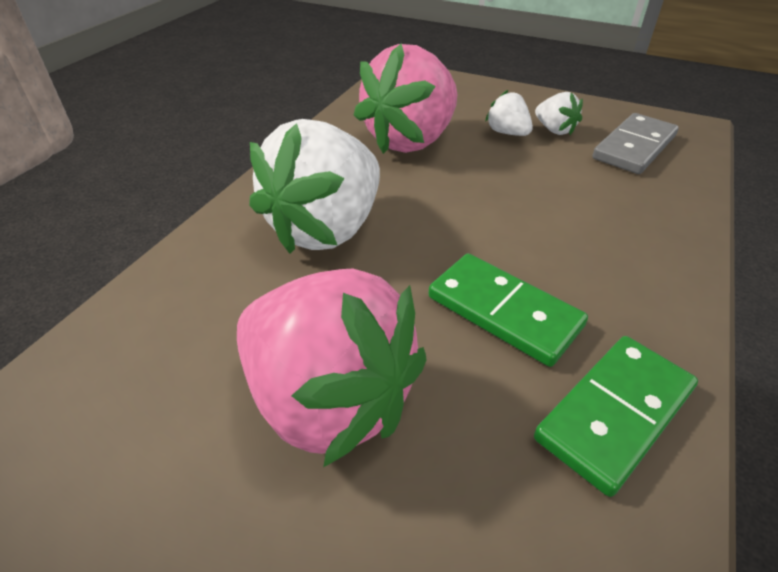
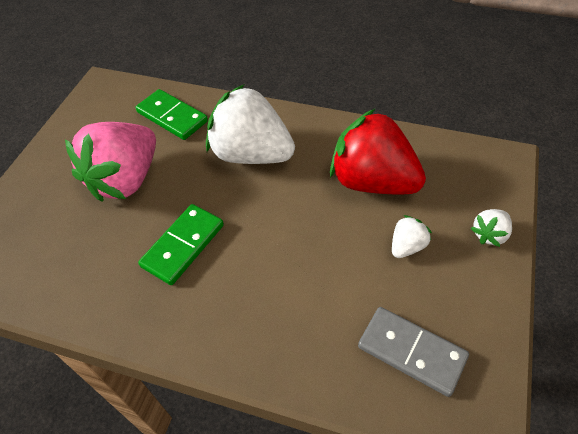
camera: 85 degrees right, 10 degrees up
pink strawberry [354,43,458,154] -> red strawberry [330,109,426,194]
green domino [534,336,698,497] -> green domino moved to [136,89,208,140]
white strawberry [535,92,583,135] -> white strawberry moved to [471,209,512,247]

